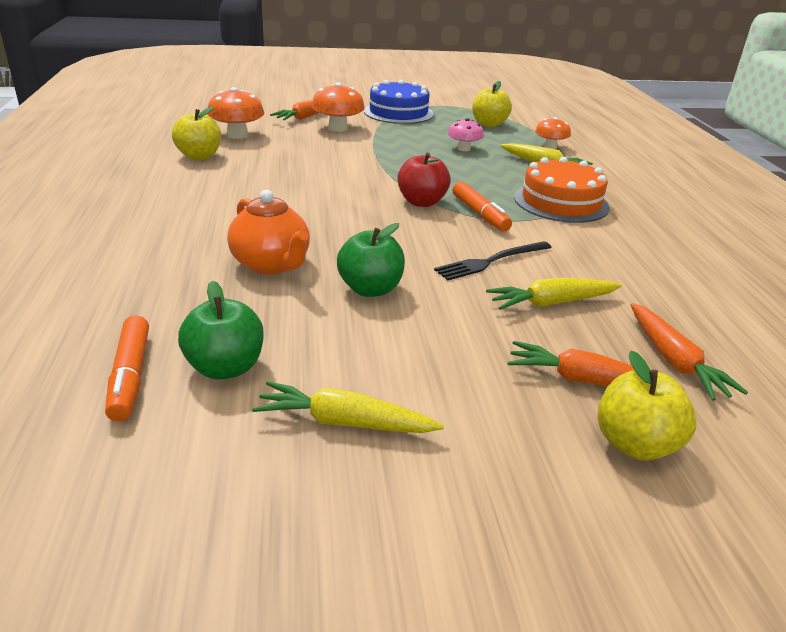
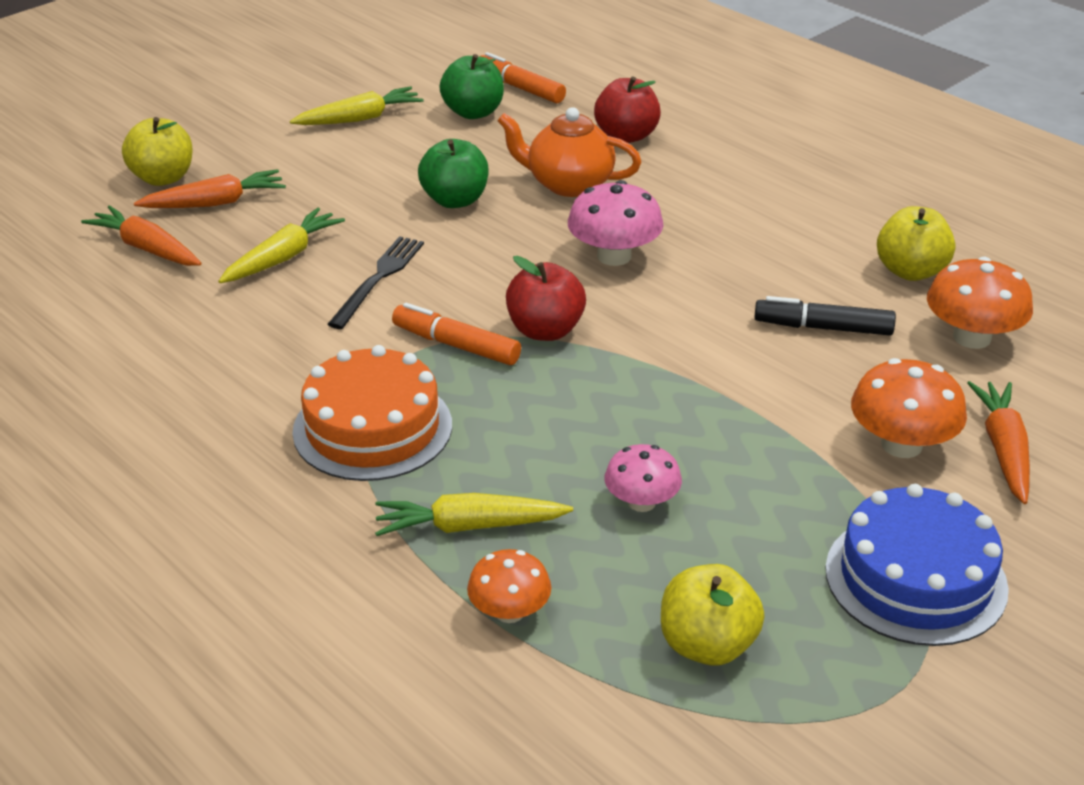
camera: 145 degrees right, 5 degrees up
none -> pink mushroom [568,180,663,266]
none -> red apple [594,76,661,143]
none -> black marker [754,296,896,336]

